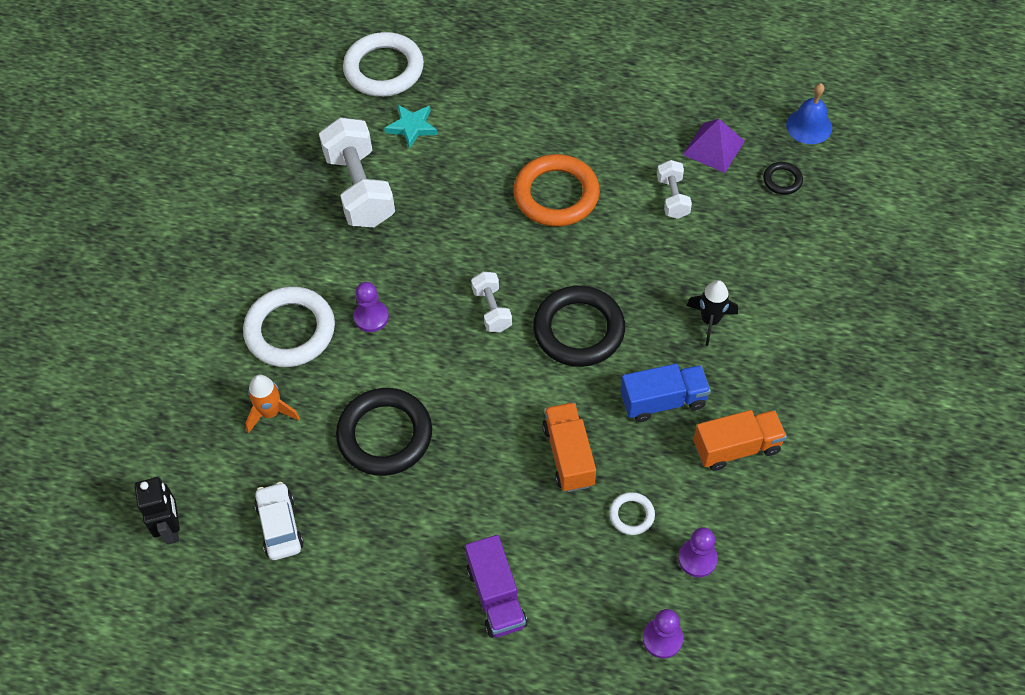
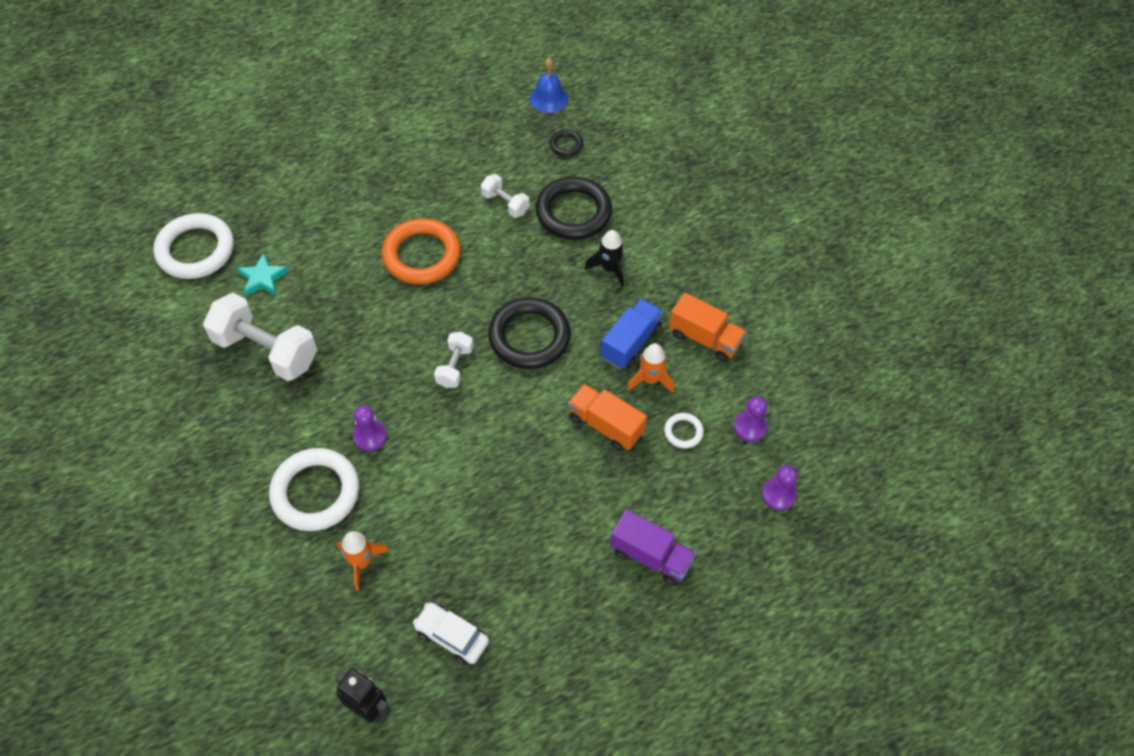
camera: 45 degrees left, 0 degrees up
black ring [336,388,432,476] -> black ring moved to [536,177,612,240]
white dumbbell [471,272,512,332] -> white dumbbell turned 75 degrees clockwise [434,332,474,388]
purple pyramid [683,119,745,173] -> none
orange truck [693,410,787,471] -> orange truck turned 90 degrees clockwise [669,293,746,362]
none -> orange rocket [627,343,674,393]

